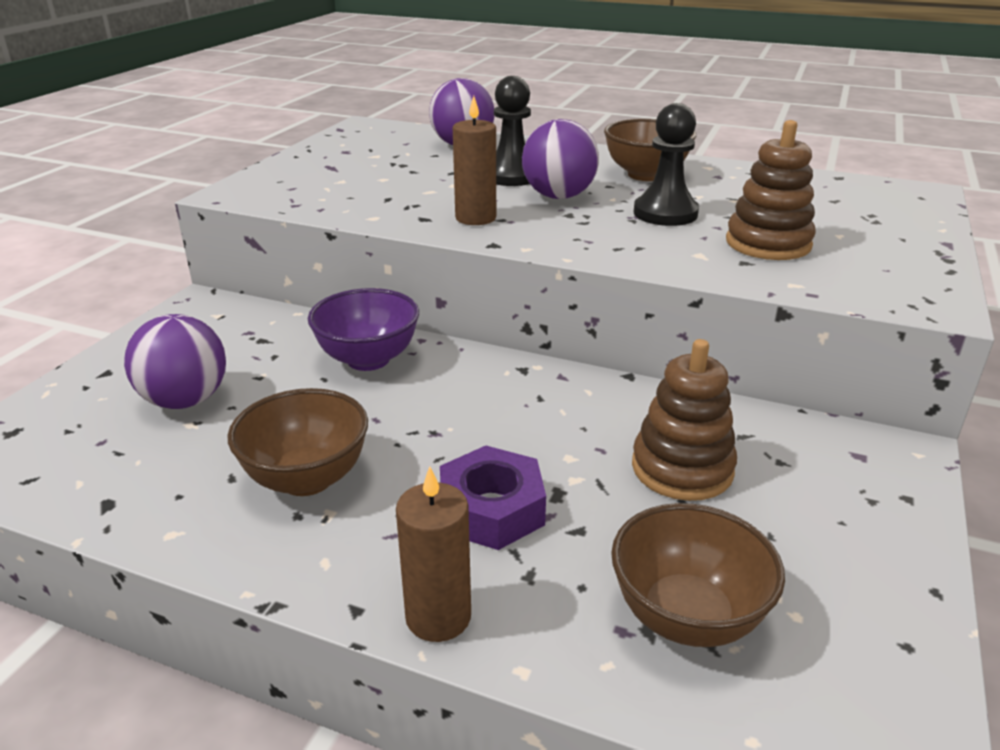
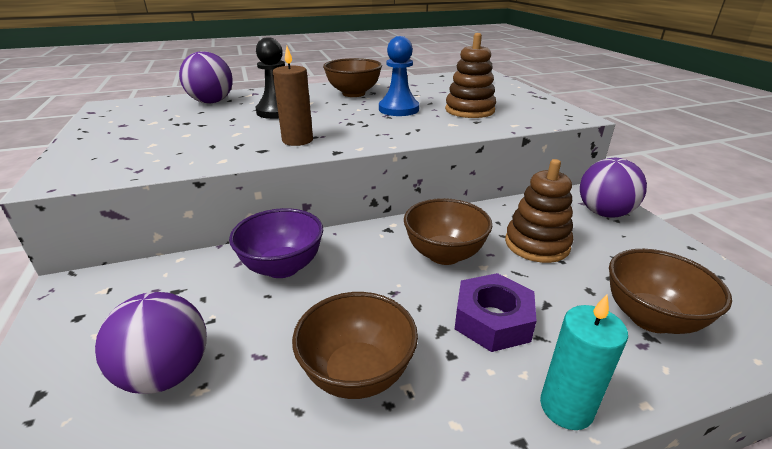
camera: 40 degrees left, 0 degrees up
brown candle [396,466,471,642] -> turquoise candle [540,295,628,430]
purple ball [522,119,599,199] -> purple ball moved to [580,158,647,218]
black pawn [634,103,699,226] -> blue pawn [379,36,419,116]
none -> brown bowl [404,198,492,265]

